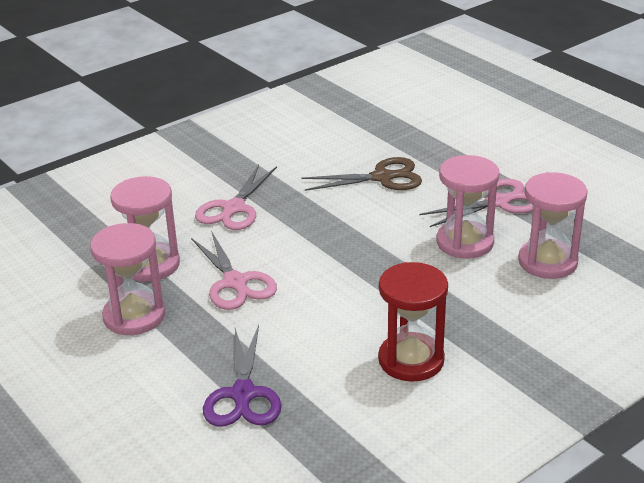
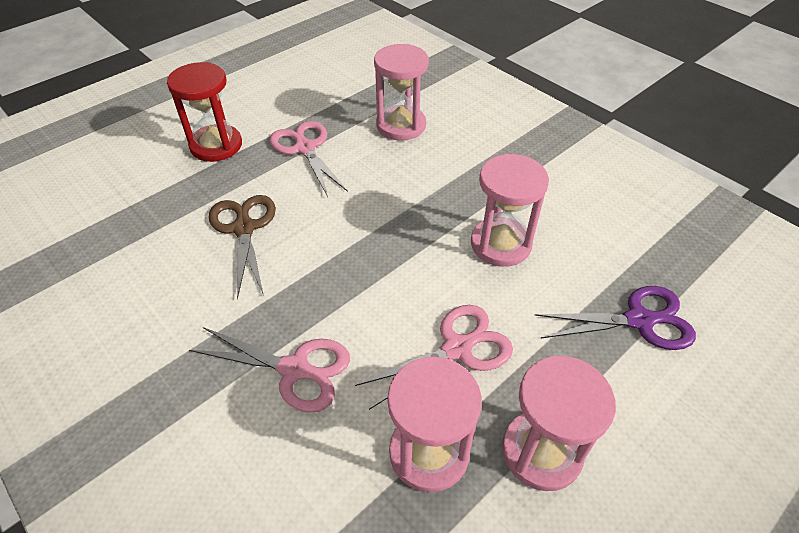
camera: 95 degrees left, 15 degrees up
red hourglass [378,262,448,382] -> red hourglass moved to [167,62,242,162]
pink hourglass [437,155,500,259] -> pink hourglass moved to [471,154,549,267]

